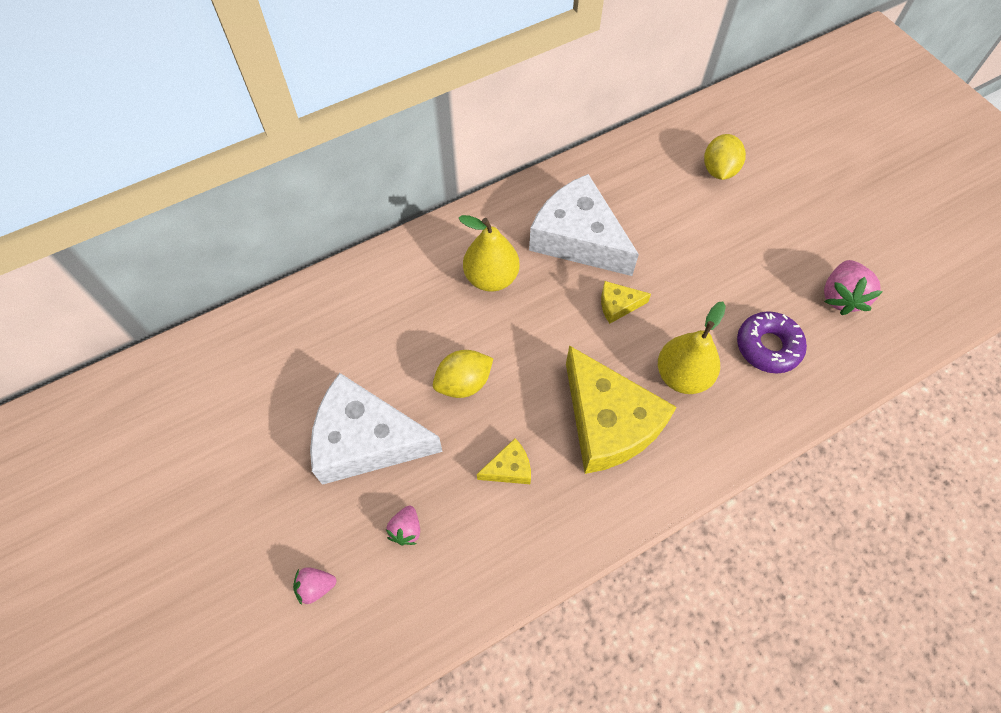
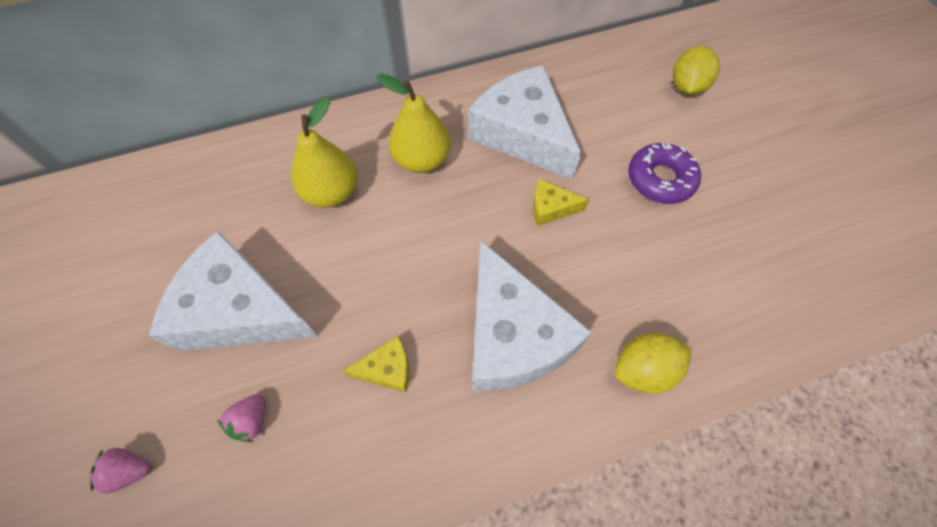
camera: 10 degrees right, 0 degrees up
yellow lemon [433,350,493,398] -> yellow lemon moved to [615,333,692,394]
yellow cheese [566,345,677,474] -> white cheese [472,240,592,391]
yellow pear [658,301,726,394] -> yellow pear moved to [291,97,357,208]
purple donut [737,311,807,374] -> purple donut moved to [628,143,701,204]
pink strawberry [824,260,883,315] -> none

